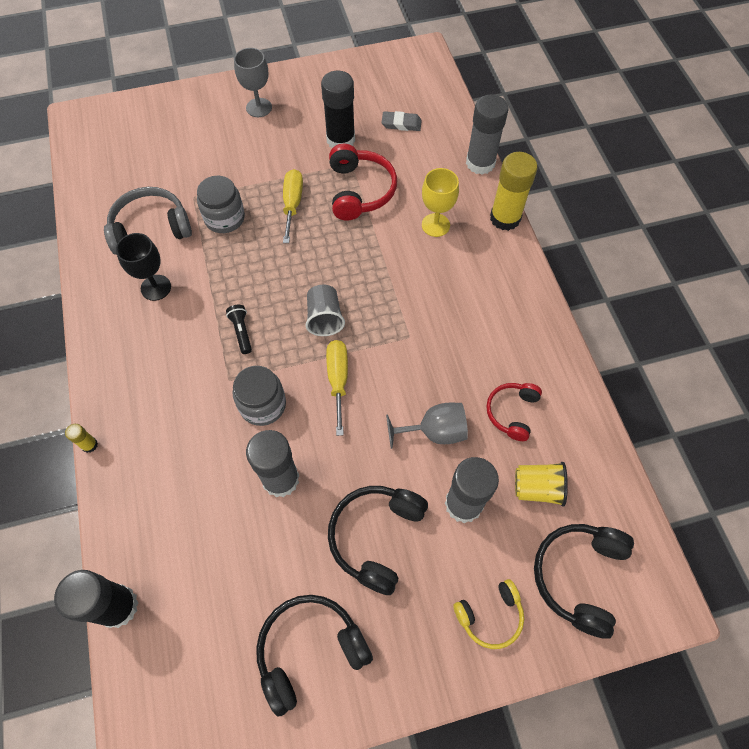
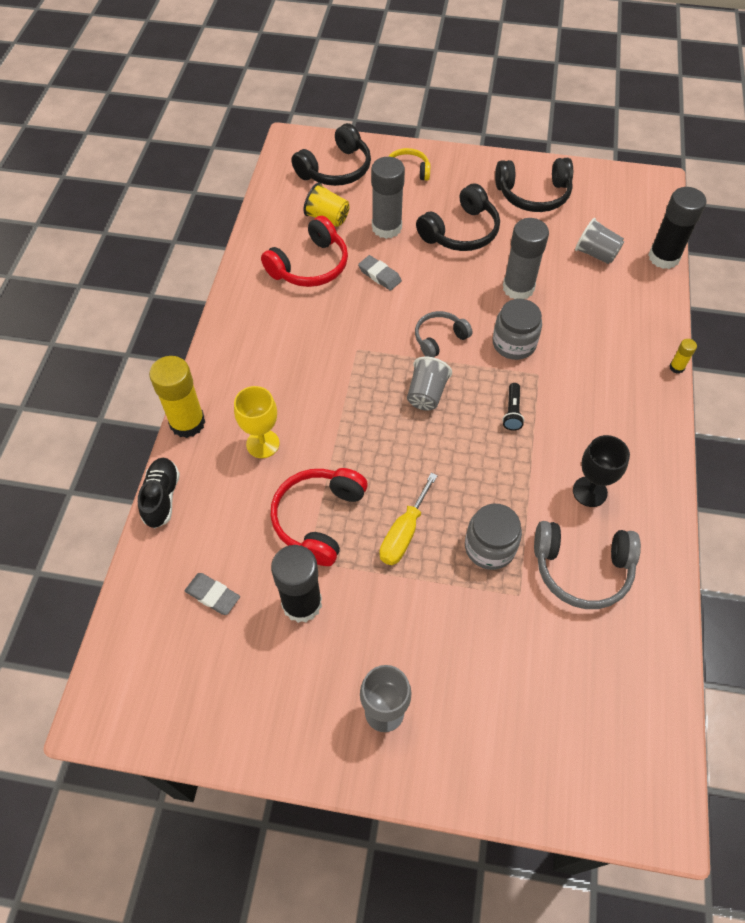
camera: 155 degrees left, 5 degrees down
yellow screwdriver [326,340,348,436] -> grey headphones [415,311,472,357]
grey goblet [386,403,468,449] -> grey eraser [358,255,402,291]
grey glue stick [466,95,508,175] -> black shoe [138,458,180,528]
red headphones [486,383,542,441] -> red headphones [261,216,348,287], size x1.59
none -> grey cup [575,218,624,264]

